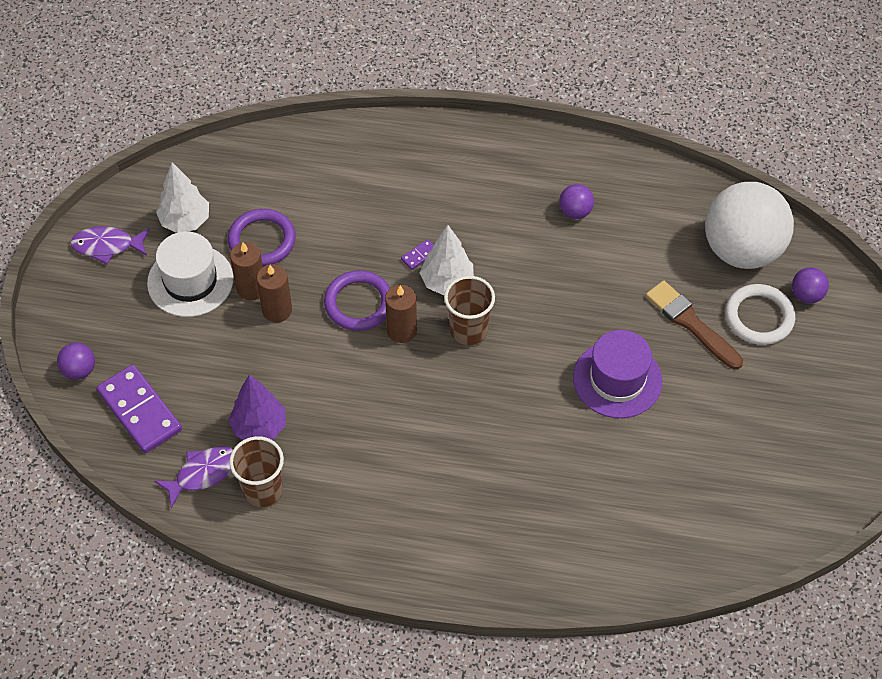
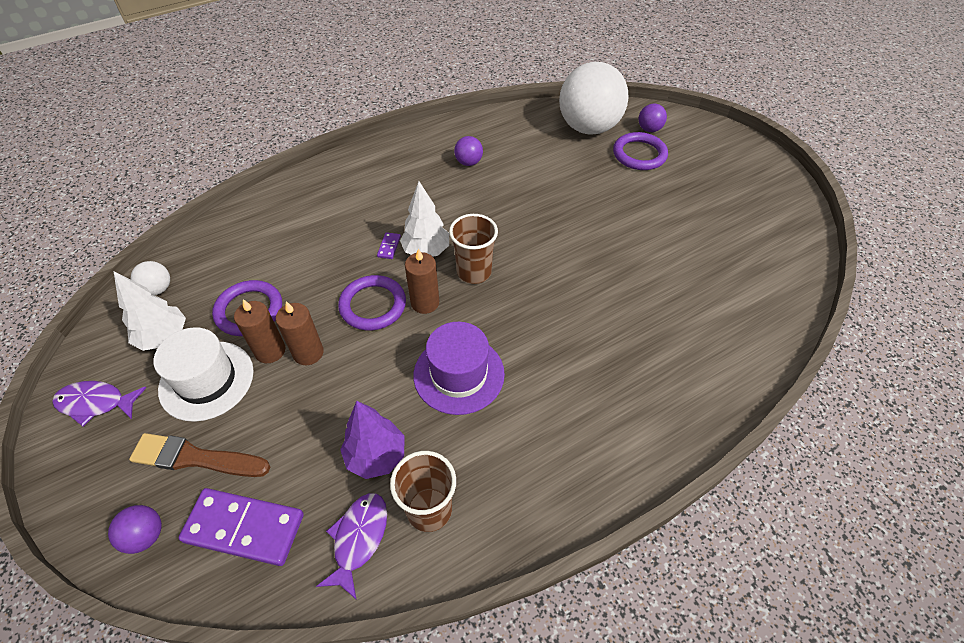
camera: 40 degrees left, 5 degrees down
purple fish [70,226,150,264] -> purple fish turned 45 degrees clockwise [52,381,146,427]
purple hat [573,330,662,418] -> purple hat moved to [413,322,505,415]
brown brush [646,280,743,370] -> brown brush moved to [129,433,270,477]
white ring [725,284,795,345] -> purple ring [613,132,668,170]
none -> white ball [131,261,170,295]

